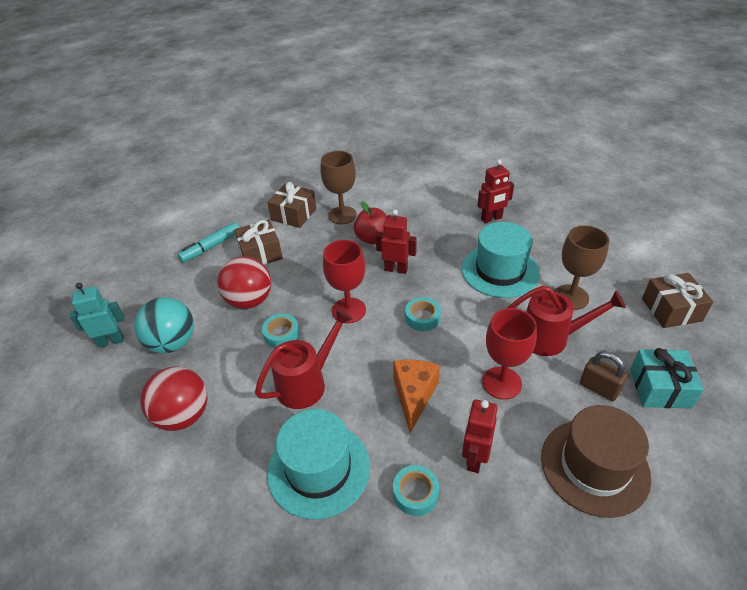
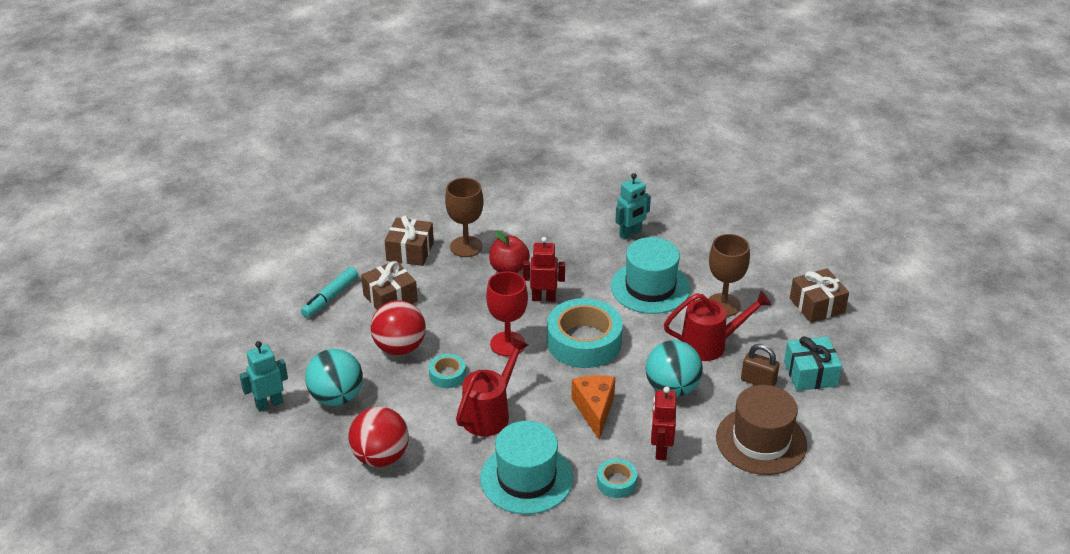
camera: 15 degrees left, 5 degrees down
turquoise tape [405,297,441,331] -> turquoise tape [547,298,623,368], size x2.11
red robot [477,159,514,223] -> turquoise robot [615,173,651,240]
red goblet [482,308,537,400] -> turquoise ball [646,340,703,397]

